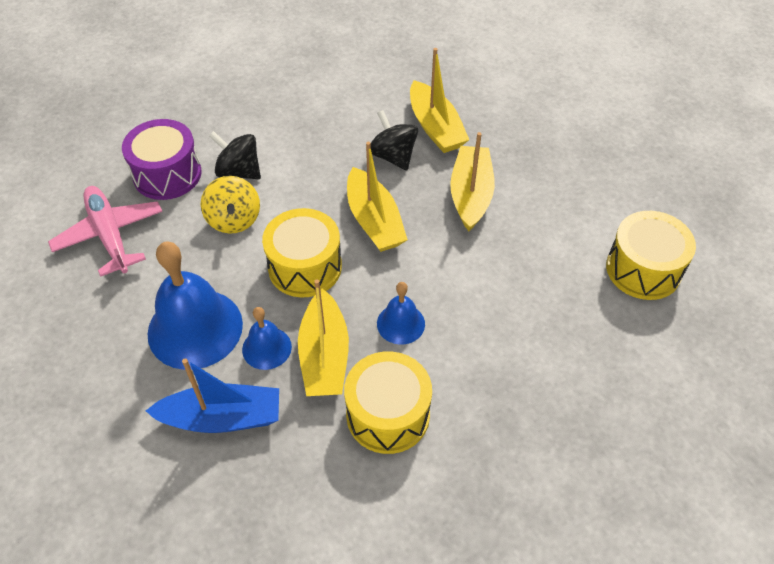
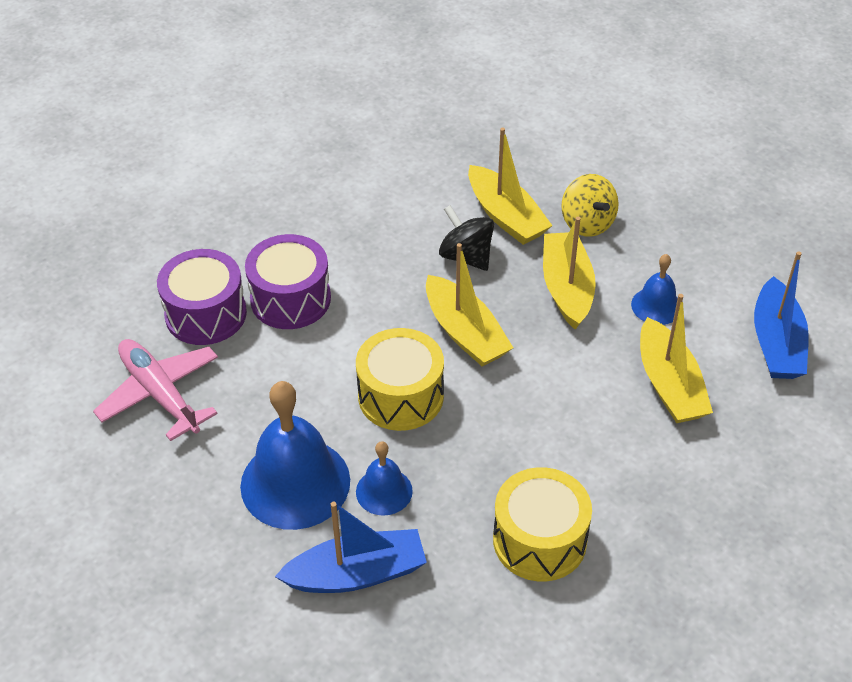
camera: 10 degrees left, 5 degrees down
yellow spinning top [201,176,260,234] -> yellow spinning top moved to [561,174,619,237]
black spinning top [209,131,261,179] -> purple drum [245,234,331,329]
yellow boat [298,279,349,396] -> yellow boat moved to [640,294,713,423]
blue bell [377,282,425,345] -> blue bell moved to [631,254,678,325]
yellow drum [606,211,696,300] -> blue boat [754,251,809,379]

